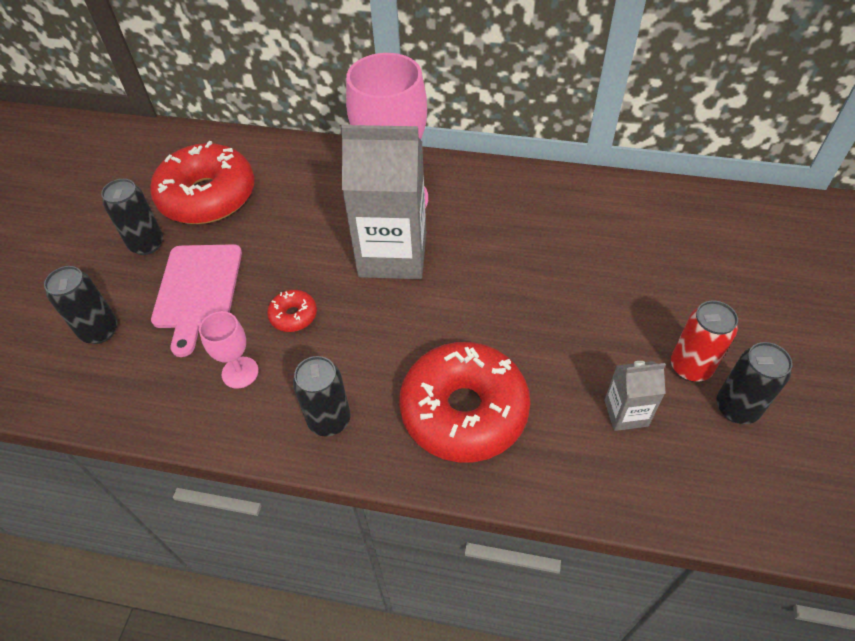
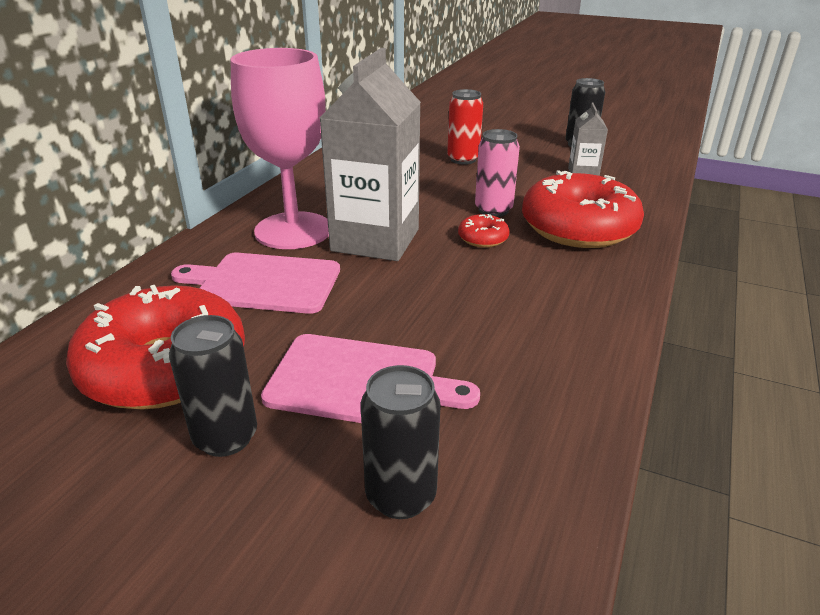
camera: 80 degrees left, 20 degrees down
pink goblet [199,311,259,389] -> none
red donut [267,290,317,332] -> red donut moved to [458,214,510,248]
black can [293,356,351,437] -> none
red can [671,301,738,382] -> red can moved to [447,89,483,165]
none -> pink cutting board [171,253,340,314]
none -> pink can [475,129,520,217]

